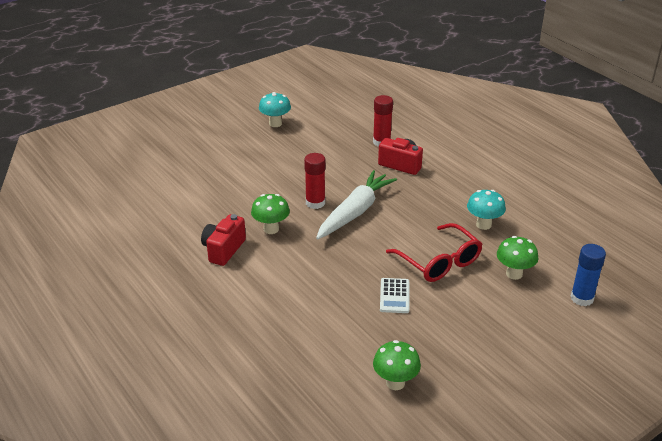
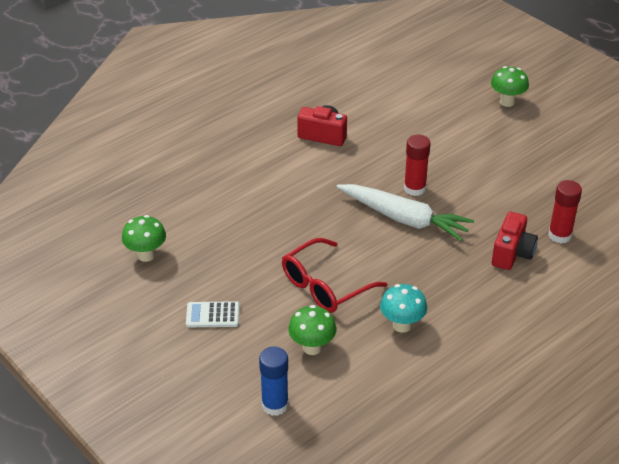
camera: 85 degrees right, 5 degrees up
green mushroom [251,194,290,234] -> green mushroom moved to [491,66,529,107]
turquoise mushroom [259,92,291,127] -> none
white calculator [380,278,409,313] -> white calculator moved to [186,301,239,327]

